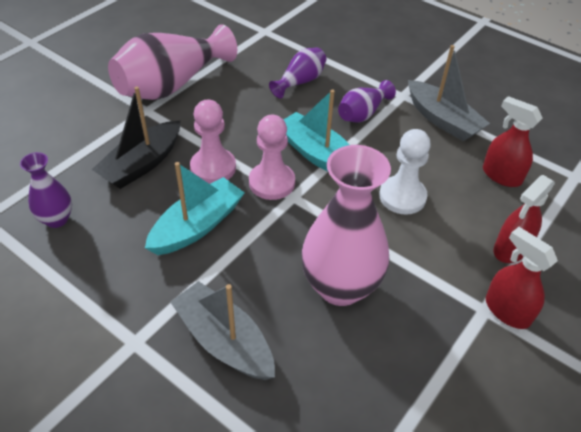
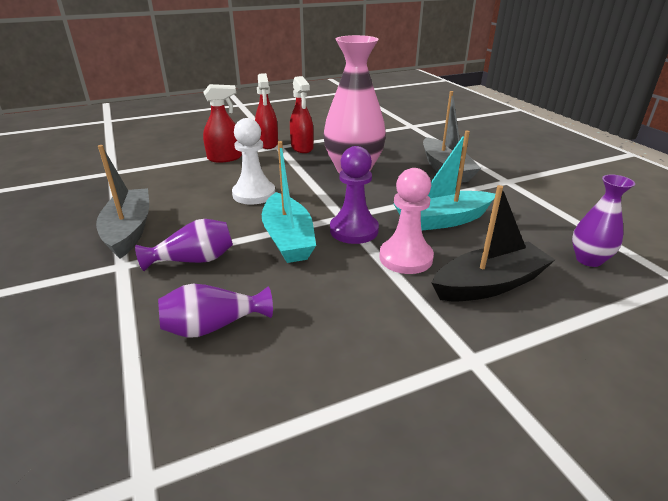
camera: 150 degrees left, 15 degrees down
pink vase [108,24,237,100] -> none
pink pawn [249,115,295,200] -> purple pawn [330,146,379,244]
red spray bottle [483,96,542,187] -> red spray bottle moved to [290,76,314,153]

